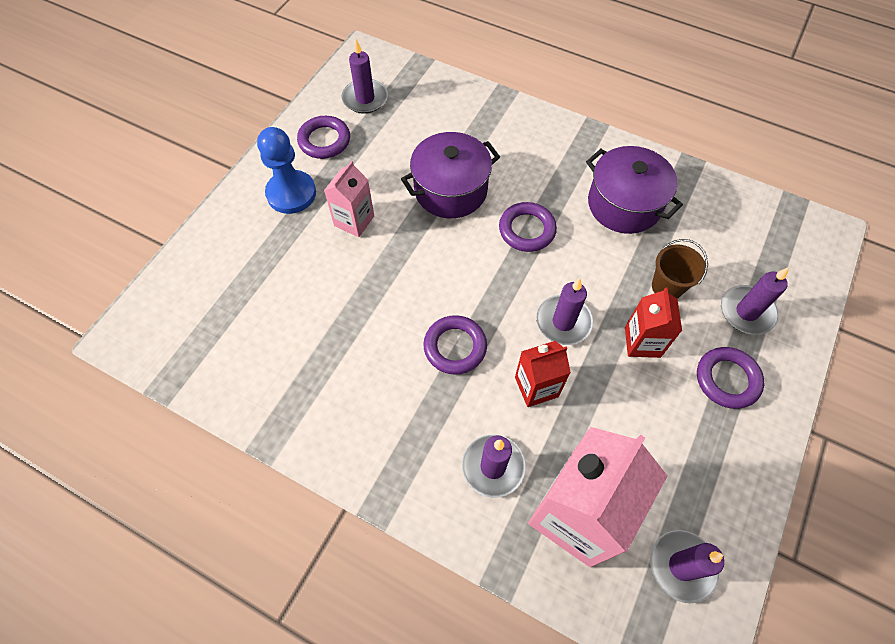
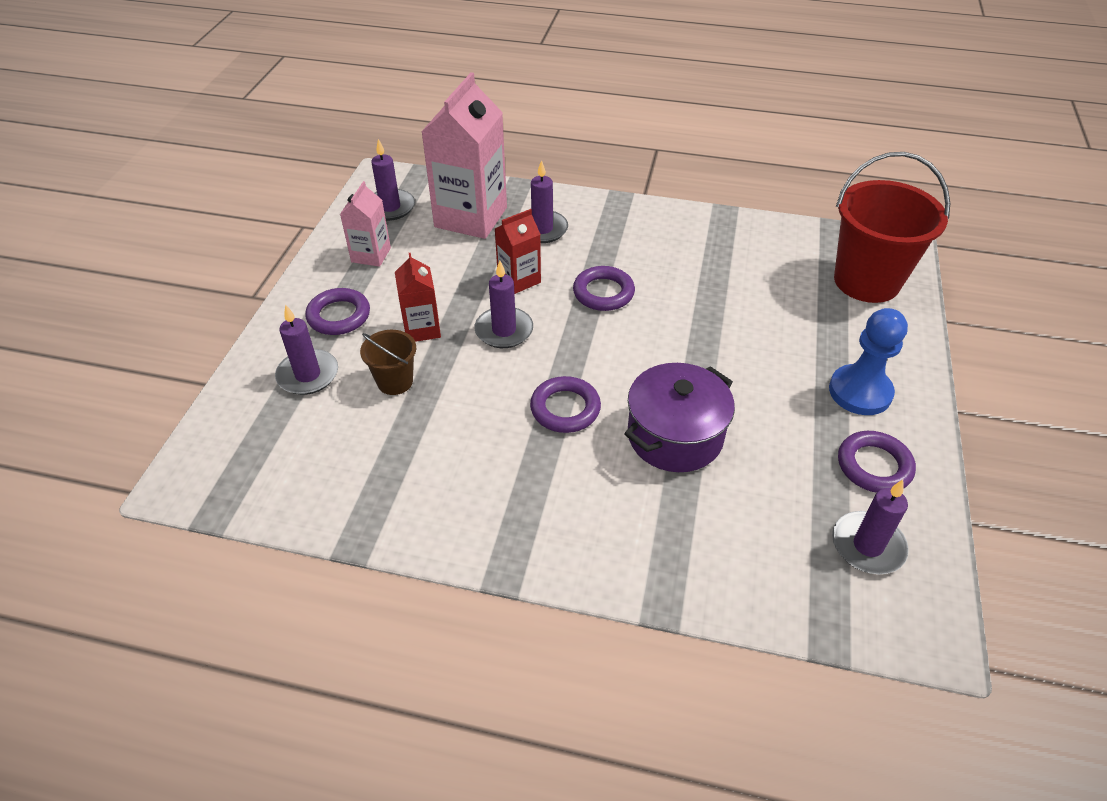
camera: 165 degrees right, 15 degrees down
pink carton [324,161,374,237] -> pink carton moved to [340,181,391,267]
purple pot [586,146,683,234] -> none
none -> red bucket [834,152,950,303]

